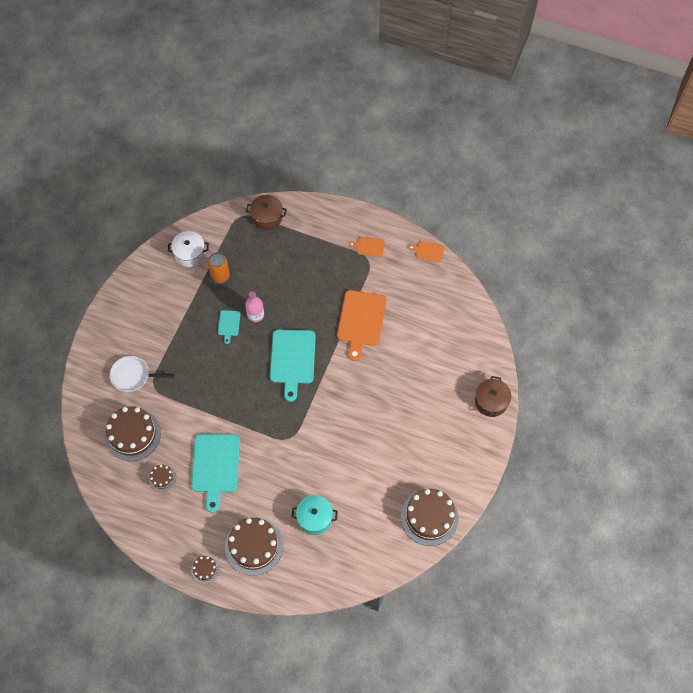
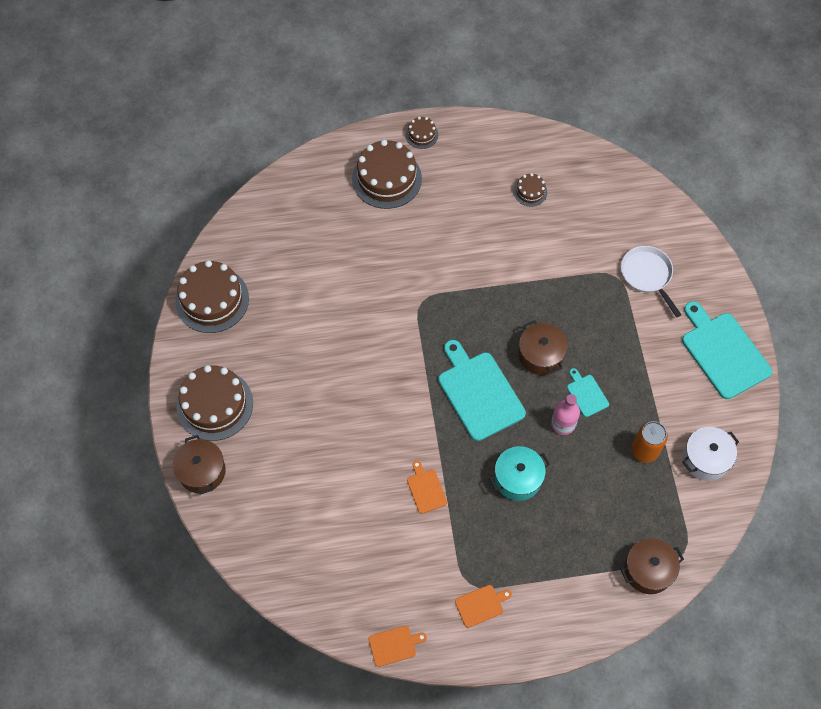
camera: 150 degrees right, 0 degrees up
brown cake [105,406,161,461] -> brown cake moved to [176,365,253,441]
white pan [110,356,174,392] -> white pan turned 90 degrees counterclockwise [621,246,682,317]
turquoise cutting board [191,434,240,513] -> turquoise cutting board moved to [682,301,772,399]
turquoise pot [292,495,338,535] -> turquoise pot moved to [490,446,550,501]
orange cutting board [337,290,387,361] -> orange cutting board [407,461,447,514], size x0.48
none -> brown pot [519,320,568,375]

